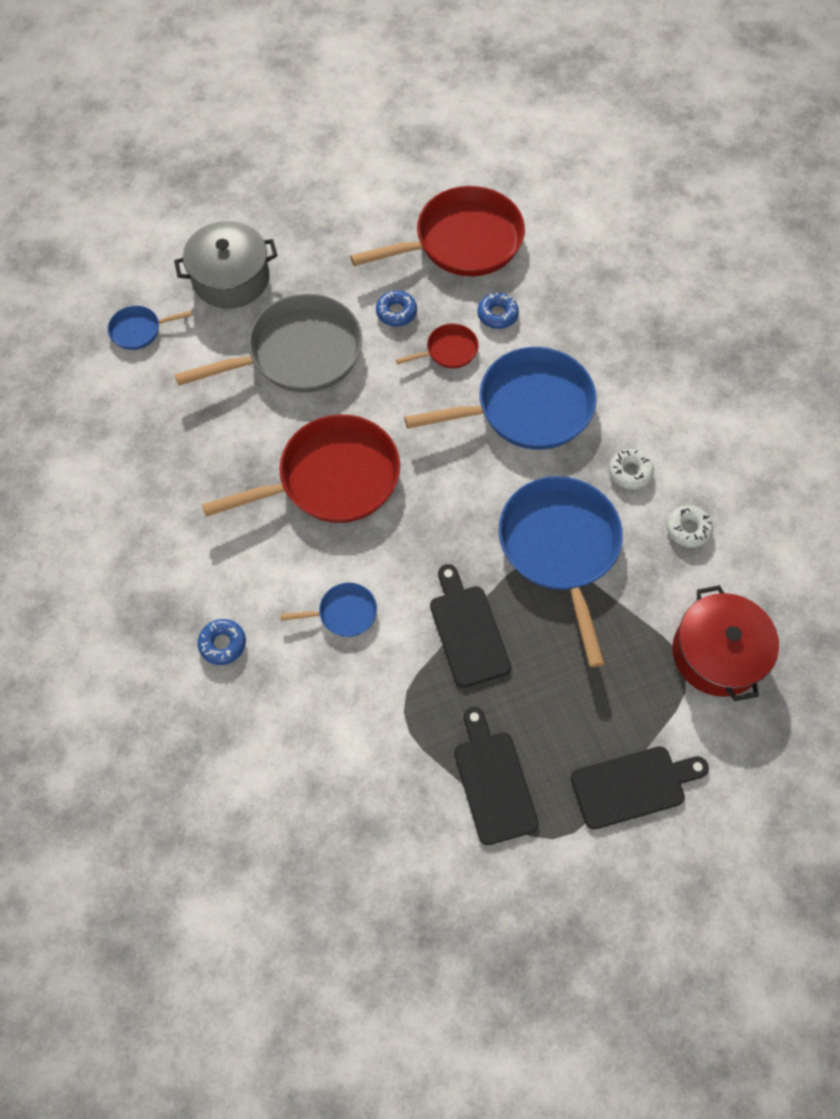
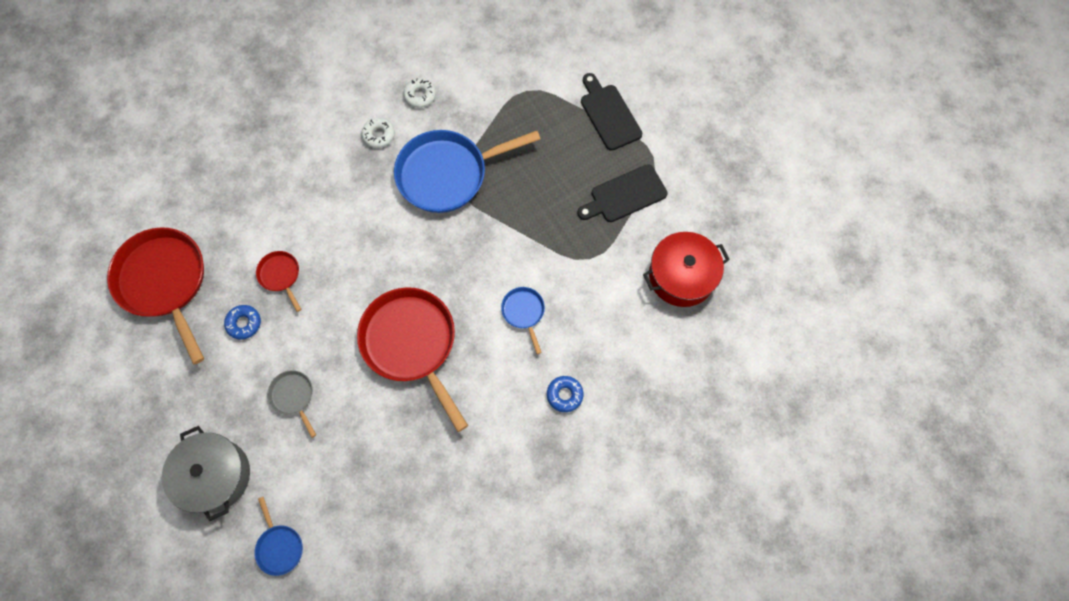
camera: 100 degrees left, 5 degrees up
grey pan [174,294,362,392] -> grey pan [267,370,316,438], size x0.46
blue pan [404,347,597,450] -> none
black cutting board [430,564,511,688] -> none
blue donut [478,292,519,329] -> none
red pot [673,585,779,701] -> red pot moved to [643,232,730,307]

